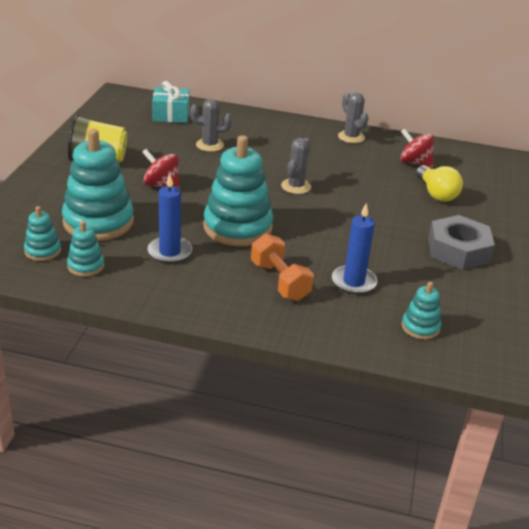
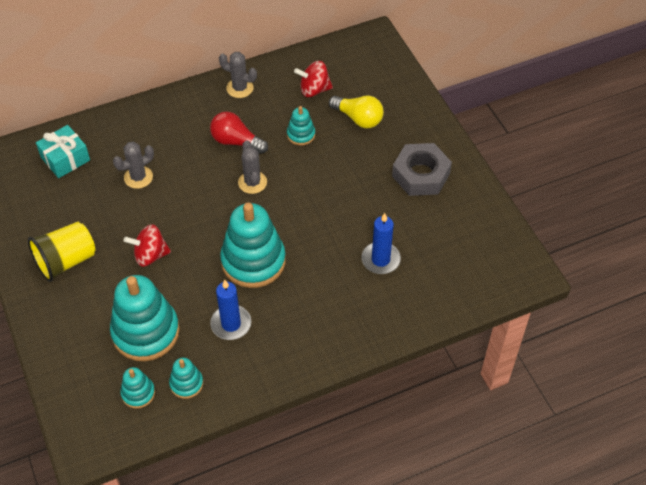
camera: 35 degrees left, 20 degrees up
orange dumbbell [251,233,314,301] -> none
turquoise stacking toy [402,282,441,340] -> turquoise stacking toy moved to [287,106,315,146]
none -> red light bulb [210,111,268,154]

